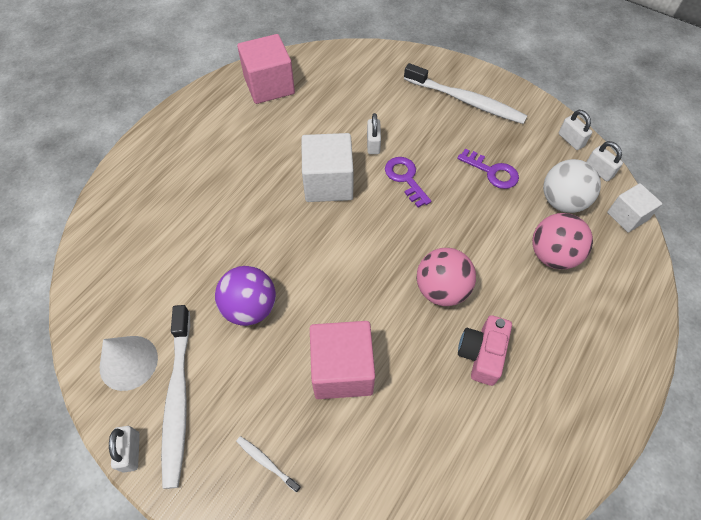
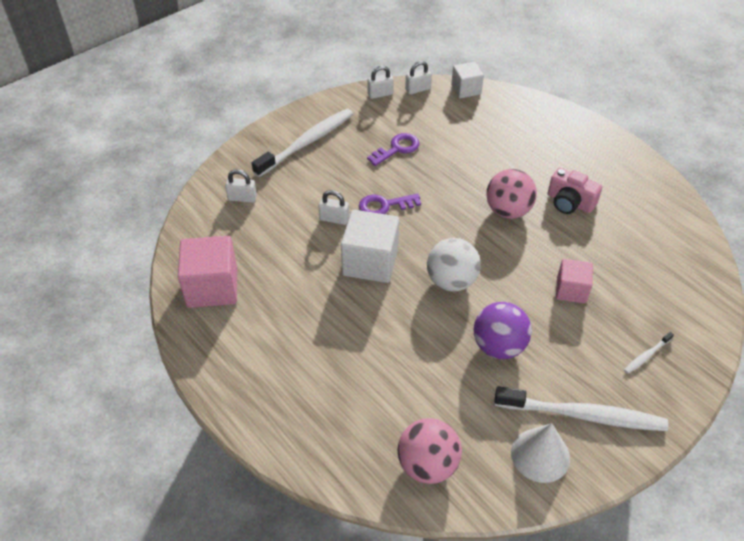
camera: 75 degrees left, 10 degrees down
white padlock [109,426,140,473] -> white padlock moved to [225,169,257,203]
pink cube [310,321,375,399] -> pink cube [556,259,593,304], size x0.61
pink ball [532,213,593,269] -> pink ball moved to [398,418,462,484]
white ball [543,159,601,213] -> white ball moved to [427,238,481,292]

